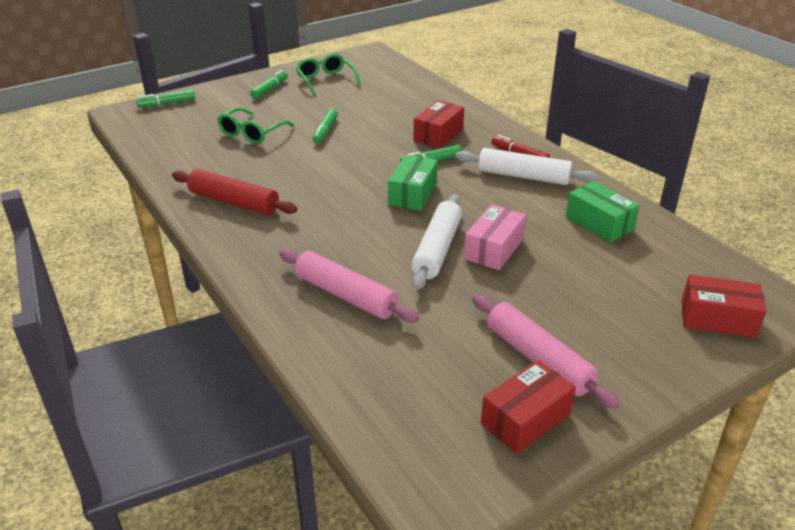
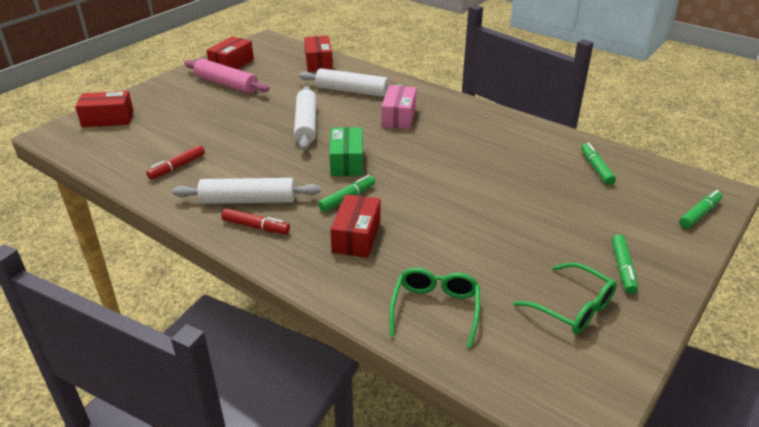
camera: 160 degrees right, 0 degrees up
red rolling pin [172,169,297,215] -> none
green glasses [217,107,294,144] -> green glasses moved to [389,268,480,347]
pink rolling pin [279,249,419,323] -> white rolling pin [299,68,404,97]
green marker [313,109,338,143] -> green marker moved to [581,143,616,185]
pink box [464,204,526,270] -> pink box moved to [381,85,417,129]
green box [566,181,640,243] -> red marker [146,145,205,180]
none -> red box [304,36,333,72]

